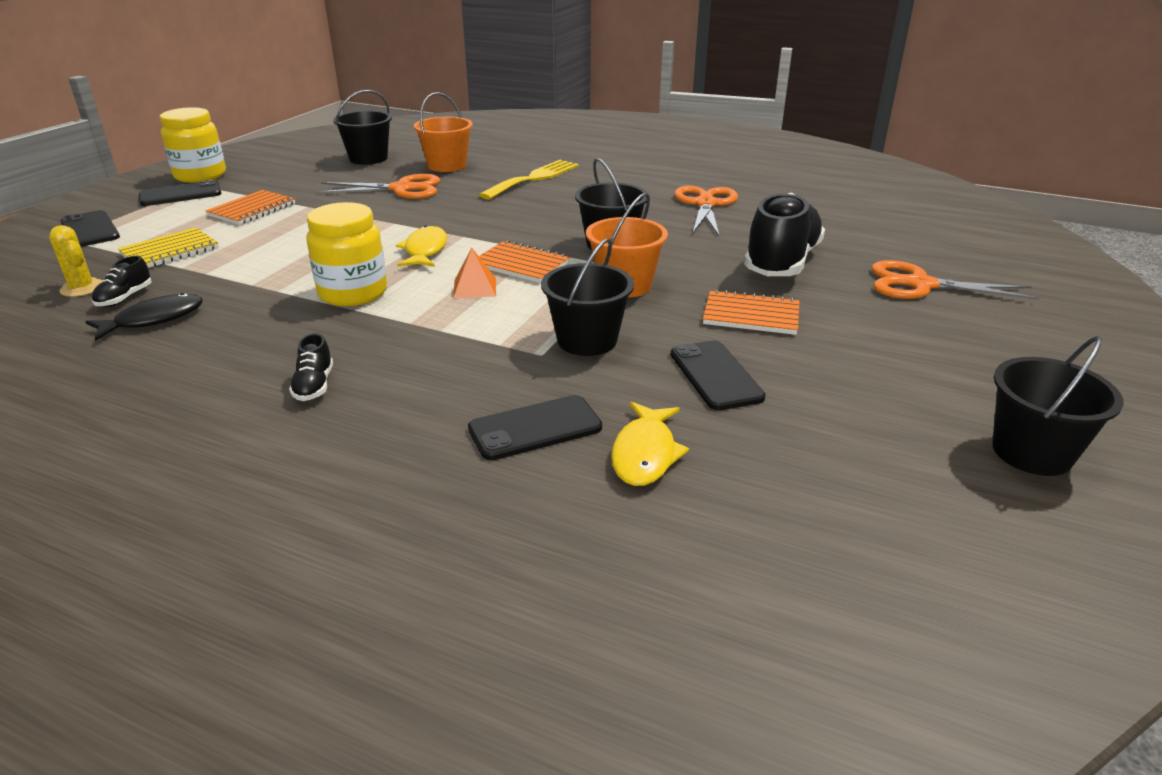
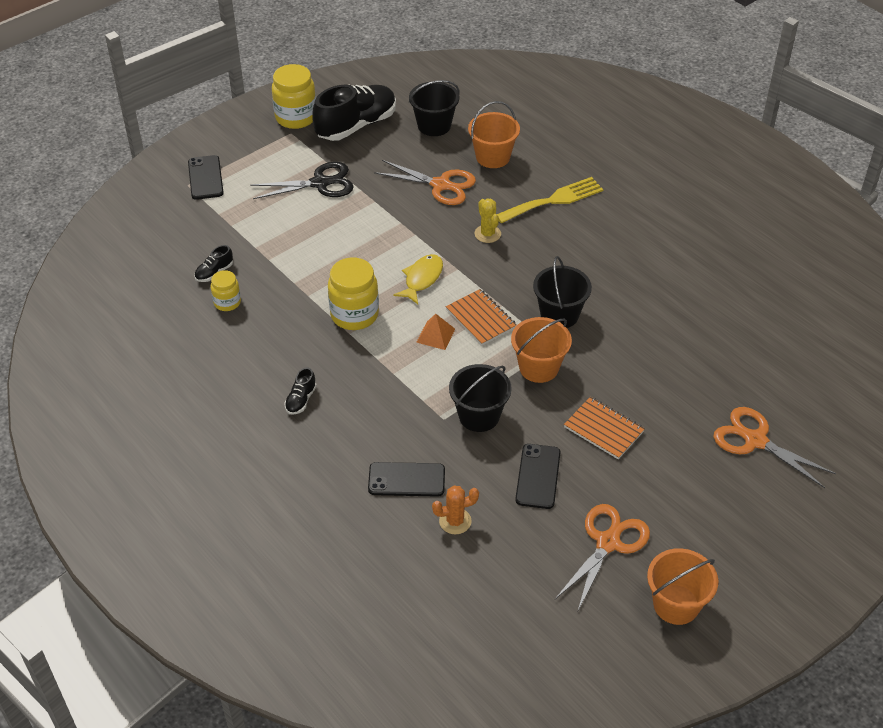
camera: 25 degrees right, 15 degrees up
yellow cactus [49,225,103,297] -> yellow cactus moved to [475,199,501,243]
black fish [85,293,203,341] -> yellow jar [211,270,241,311]
yellow notebook [118,228,219,268] -> none
black phone [139,180,221,206] -> none
orange notebook [205,190,295,225] -> black scissors [250,162,354,199]
yellow fish [611,402,689,486] -> orange cactus [432,486,479,535]
orange scissors [674,186,738,236] -> orange scissors moved to [555,504,650,610]
black shoe [744,193,825,276] -> black shoe moved to [312,85,396,141]
black bucket [992,336,1124,476] -> orange bucket [647,548,718,625]

